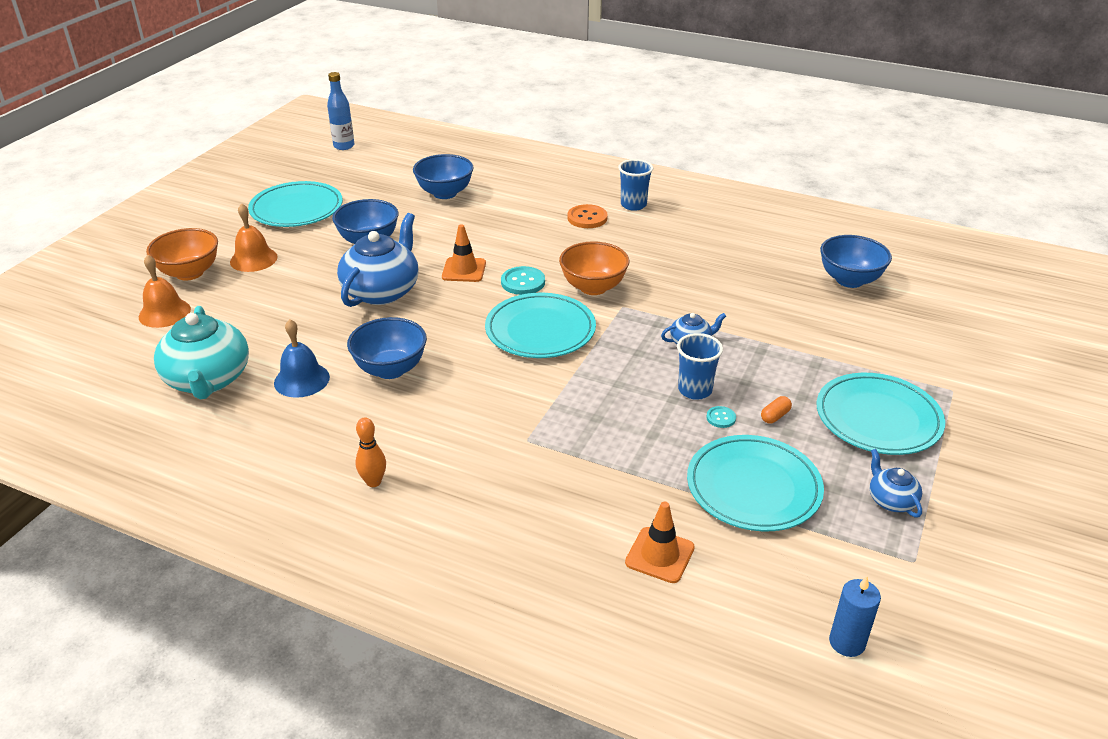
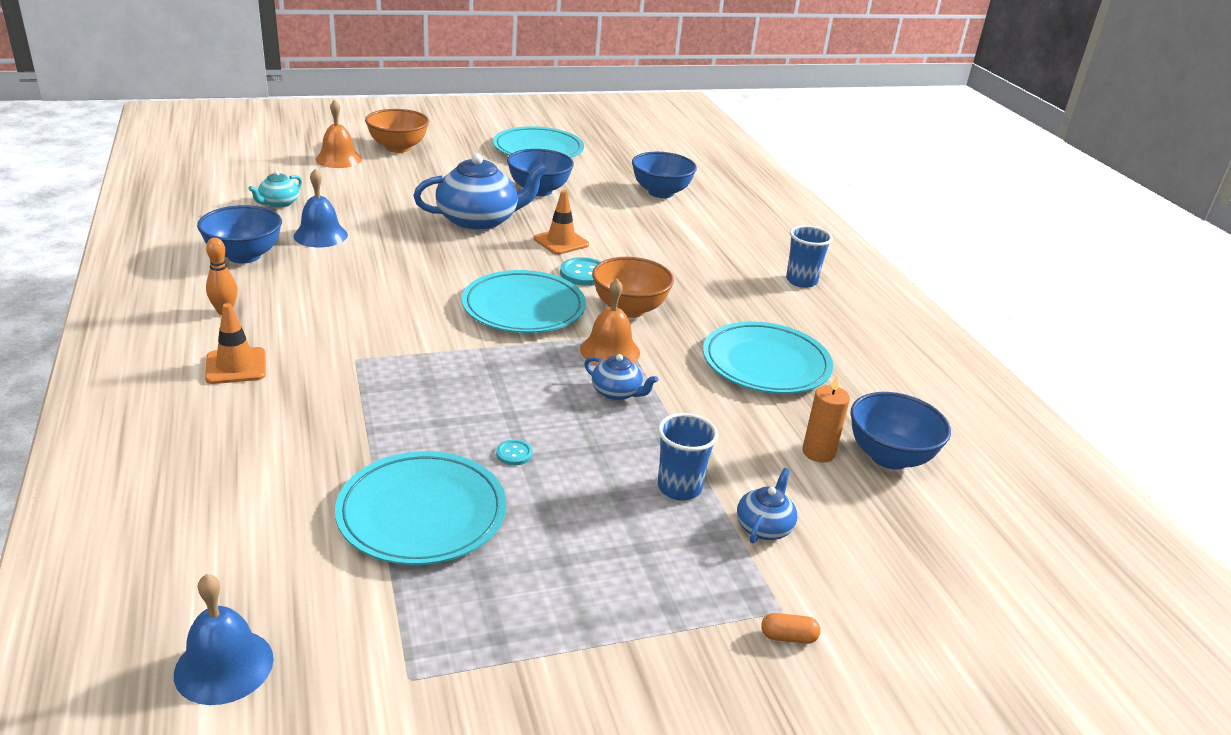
camera: 45 degrees right, 5 degrees down
turquoise teapot [154,306,249,400] -> turquoise teapot [248,171,302,208], size x0.49
orange bell [230,203,278,272] -> orange bell moved to [580,279,640,365]
blue bottle [327,72,354,150] -> none
blue bowl [347,317,427,379] -> blue bowl moved to [197,205,282,264]
orange button [567,204,608,228] -> none
orange traffic cone [625,502,695,583] -> orange traffic cone moved to [205,303,266,384]
blue cup [677,333,723,400] -> blue cup moved to [658,413,718,501]
orange capsule [761,396,792,424] -> orange capsule moved to [761,613,821,644]
turquoise plate [817,373,945,455] -> turquoise plate moved to [703,321,833,394]
blue candle [829,576,881,657] -> blue bell [174,574,274,705]
blue teapot [869,449,922,517] -> blue teapot moved to [737,468,797,543]
none -> orange candle [803,375,850,463]

